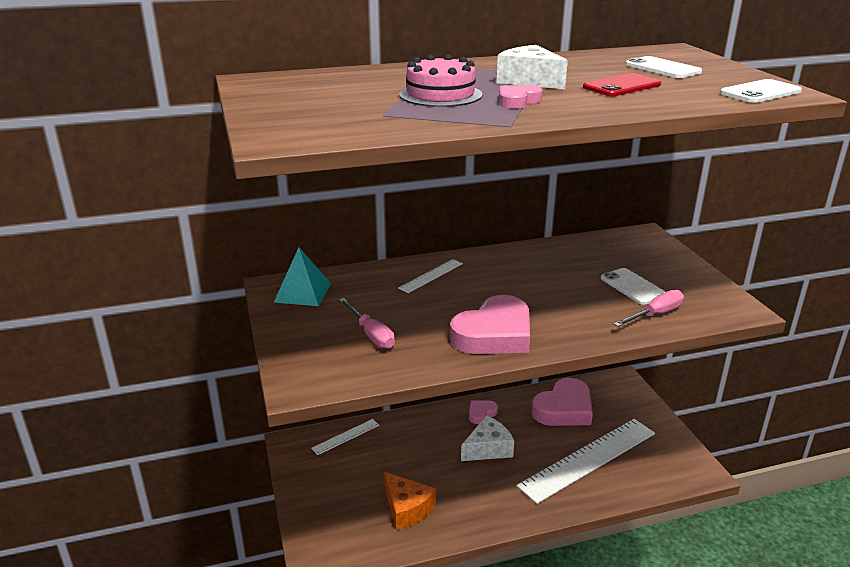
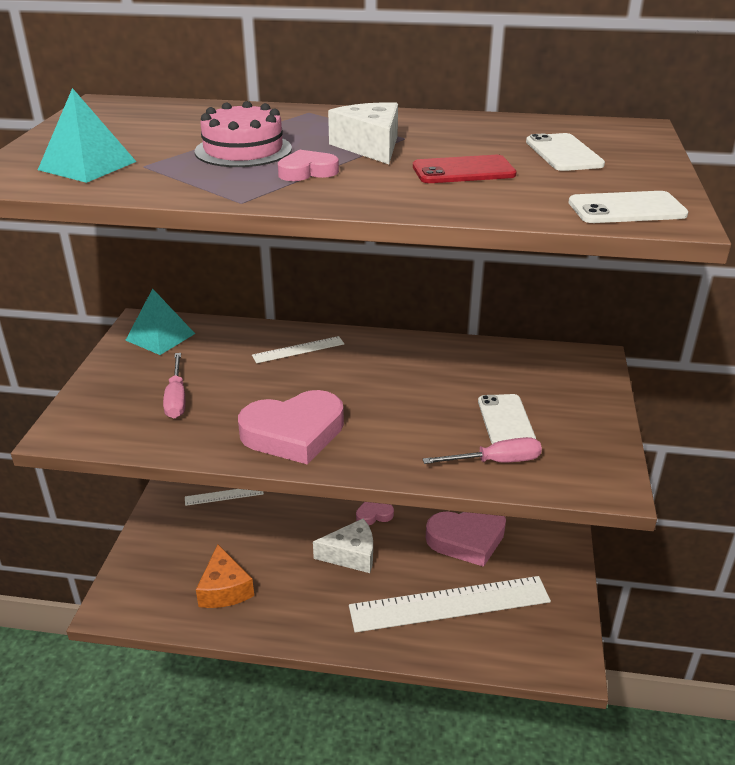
camera: 25 degrees right, 5 degrees up
none -> turquoise pyramid [38,88,136,183]

